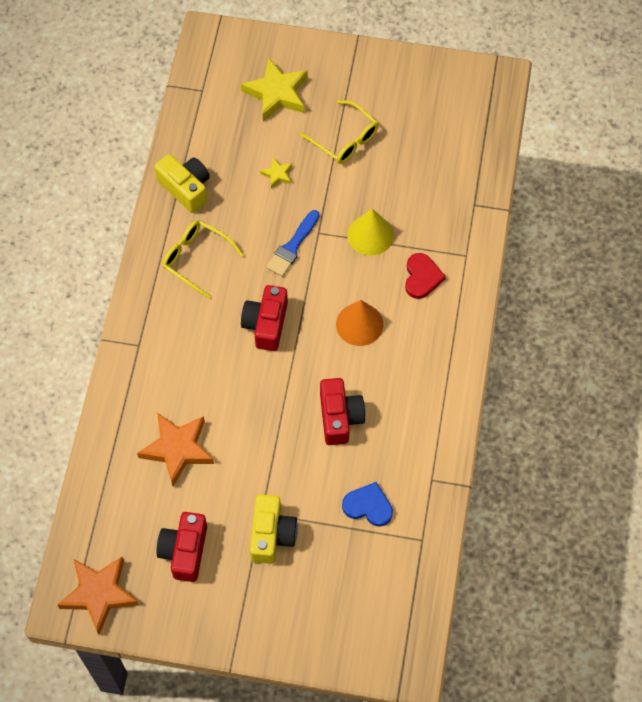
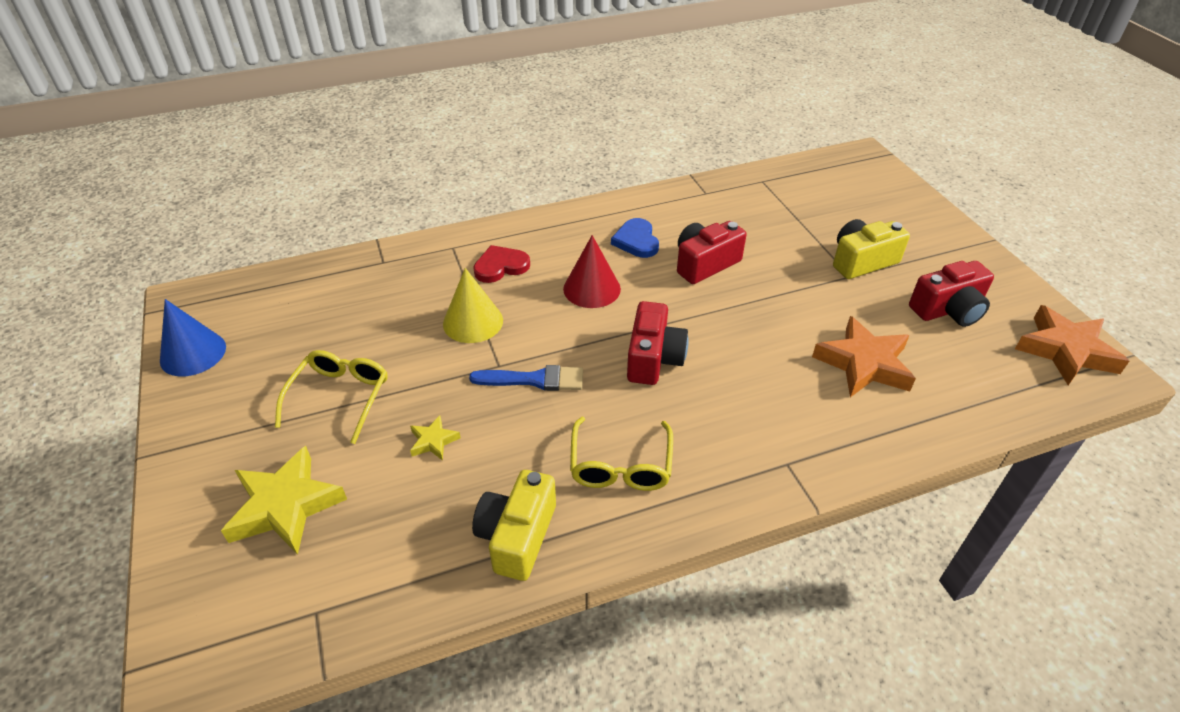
camera: 120 degrees left, 20 degrees down
red camera [241,285,288,351] -> red camera turned 60 degrees counterclockwise [627,301,689,385]
orange cone [336,300,383,346] -> red cone [563,235,621,308]
blue heart [342,482,393,527] -> blue heart moved to [611,218,659,258]
none -> blue cone [160,299,226,376]

